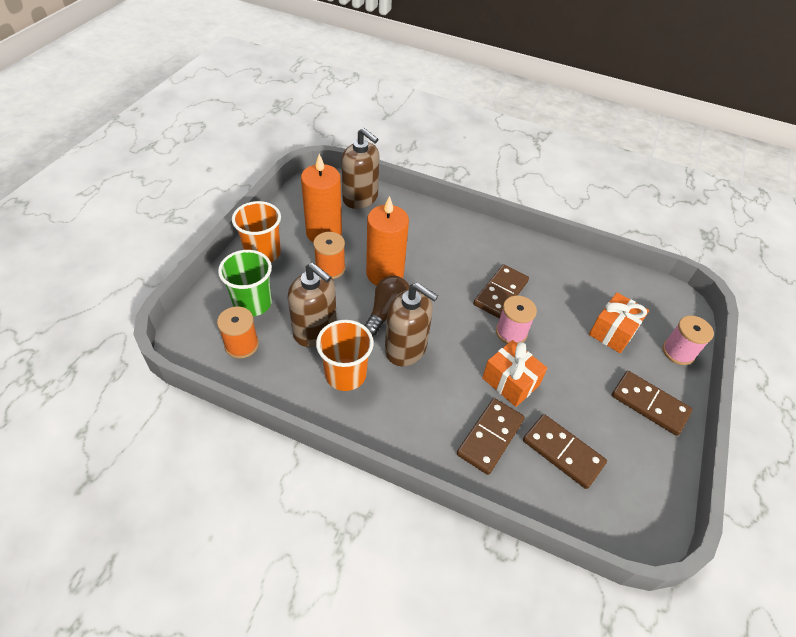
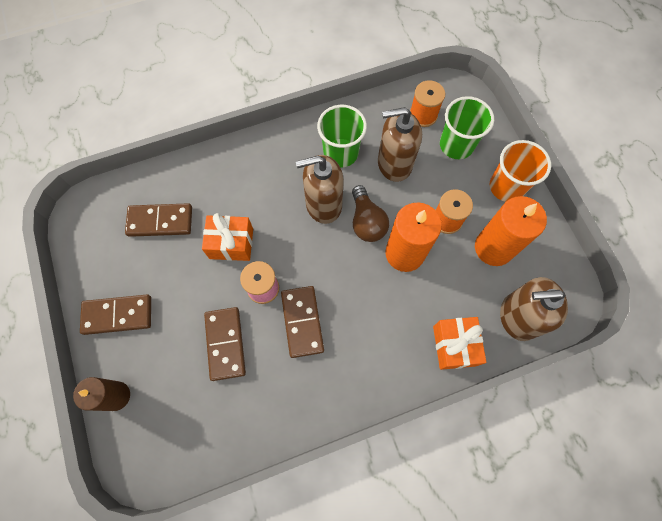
camera: 140 degrees right, 20 degrees up
orange cup [316,320,374,391] -> green cup [317,105,367,167]
brown domino [457,398,525,475] -> brown domino moved to [204,307,246,381]
orange gift [589,293,649,353] -> orange gift moved to [433,317,486,370]
pink spool [663,315,714,365] -> brown candle [73,377,130,411]

